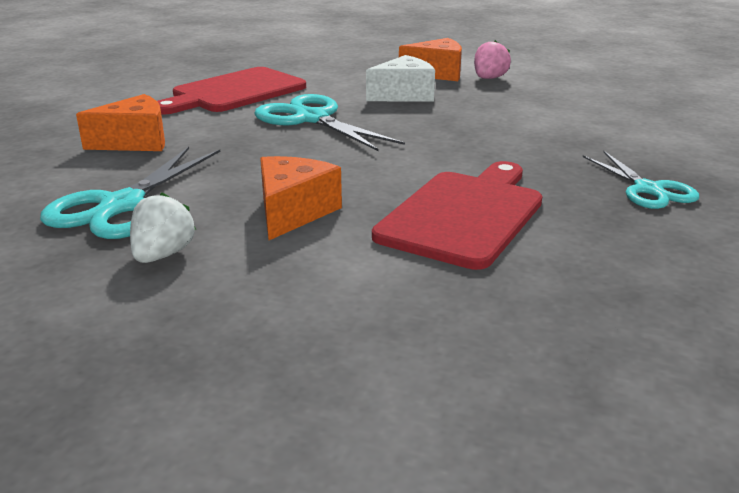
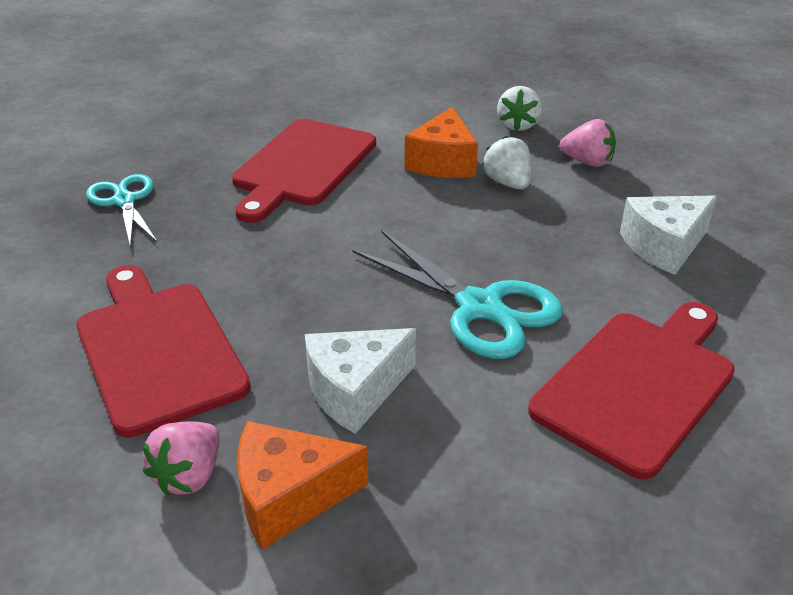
camera: 175 degrees right, 10 degrees up
turquoise scissors [40,147,220,239] -> pink strawberry [560,119,616,167]
orange cheese [76,94,165,151] -> white cheese [620,195,717,275]
none -> red cutting board [76,265,251,438]
none -> white strawberry [482,135,531,189]

